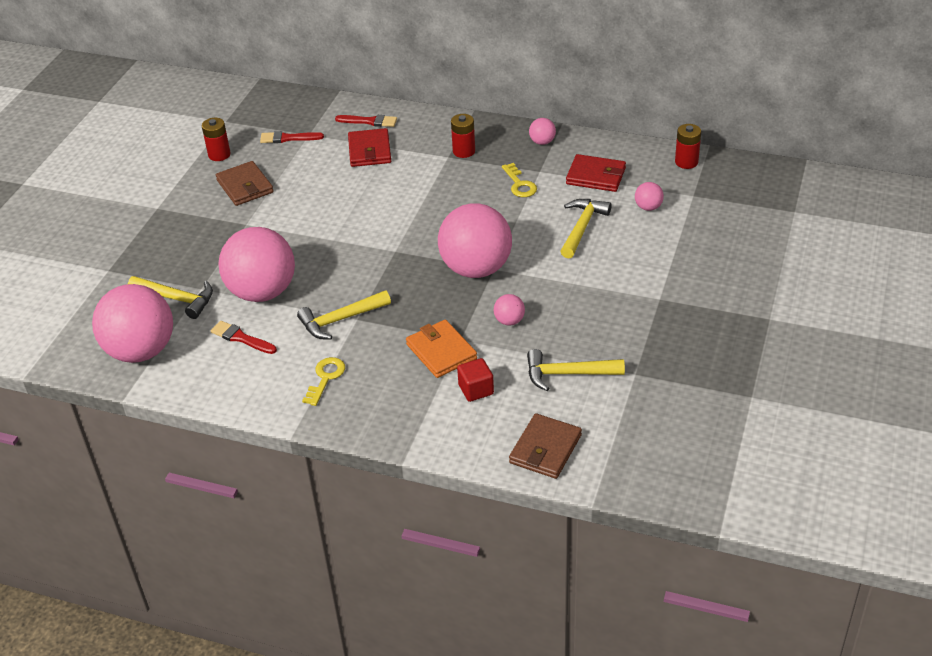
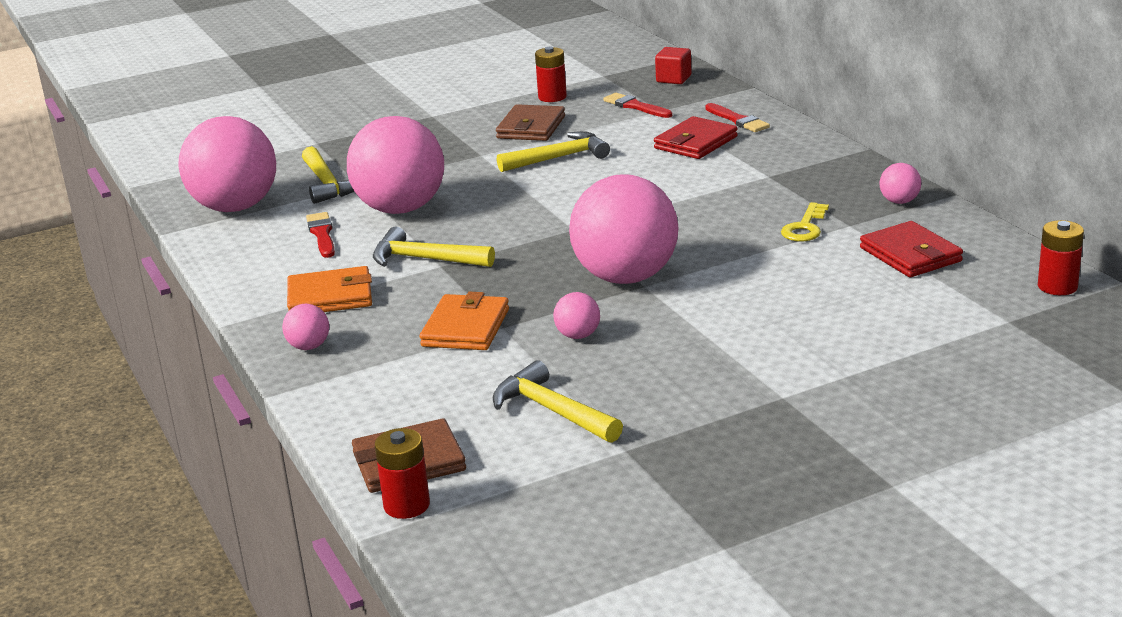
camera: 45 degrees right, 15 degrees down
yellow key [302,357,345,406] -> orange wallet [287,266,372,312]
red battery [451,114,475,158] -> red battery moved to [375,428,430,519]
red cube [457,358,494,402] -> red cube moved to [655,47,691,84]
yellow hammer [560,199,612,258] -> yellow hammer moved to [497,131,610,172]
pink ball [635,182,664,211] -> pink ball moved to [282,304,329,350]

